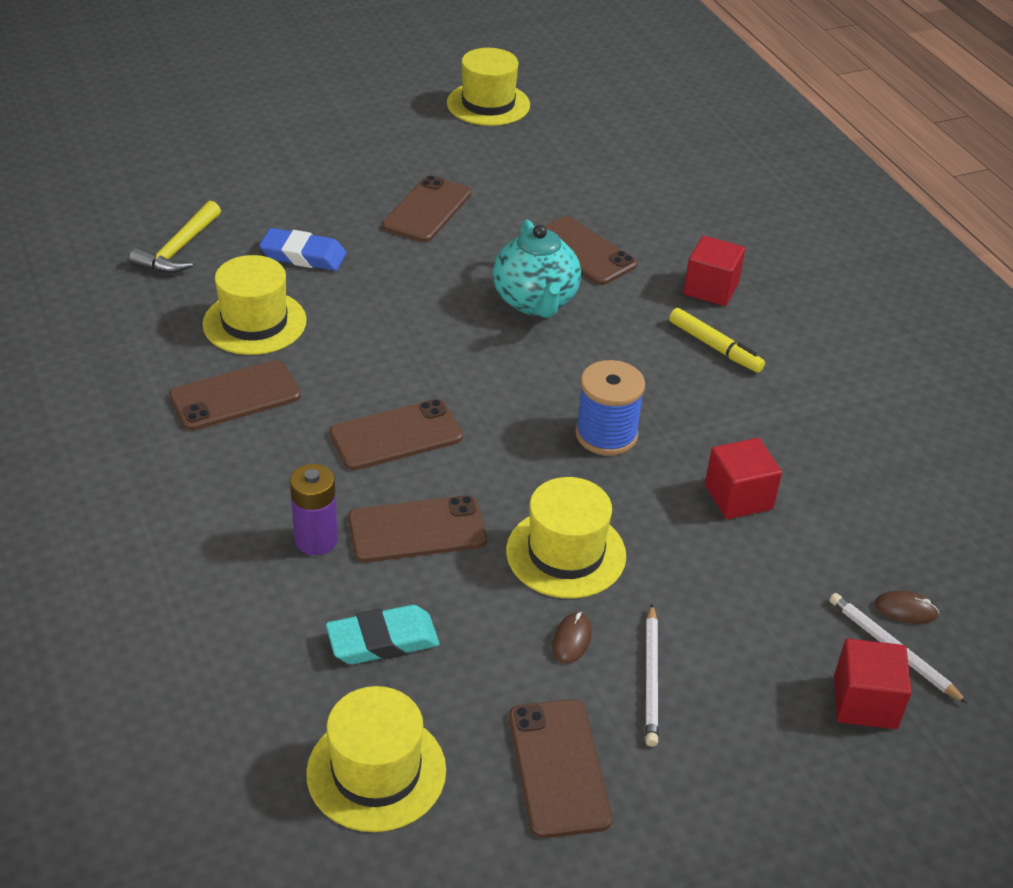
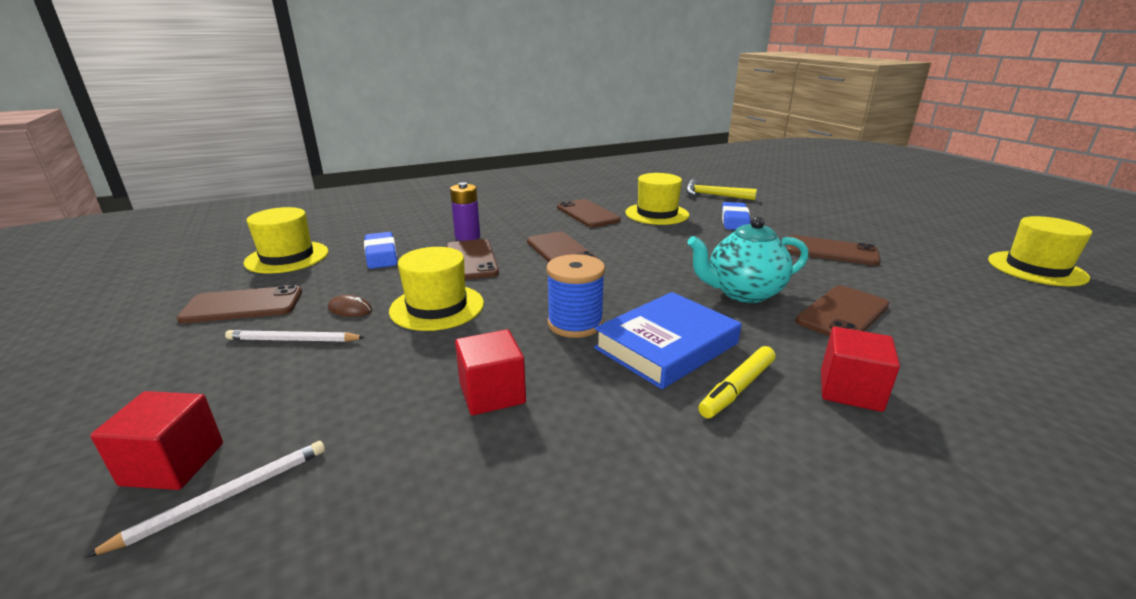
camera: 90 degrees right, 15 degrees down
turquoise eraser [326,605,439,664] -> blue eraser [364,232,397,269]
brown mouse [874,591,939,624] -> none
none -> blue book [594,292,741,389]

